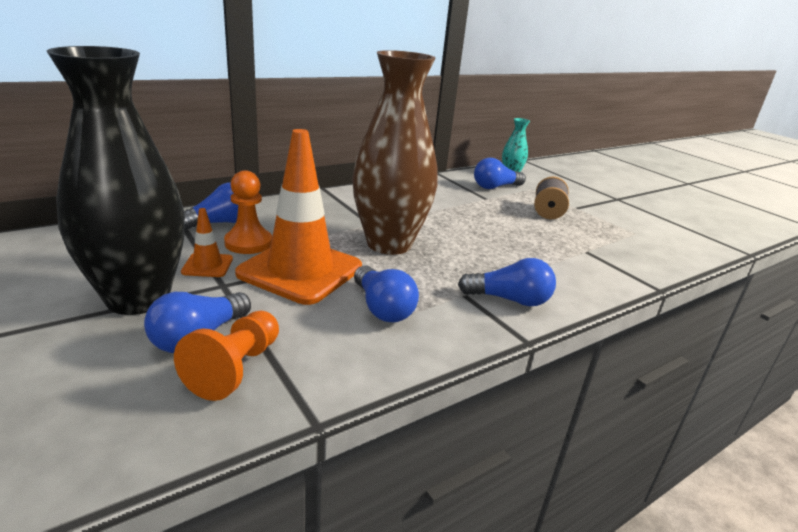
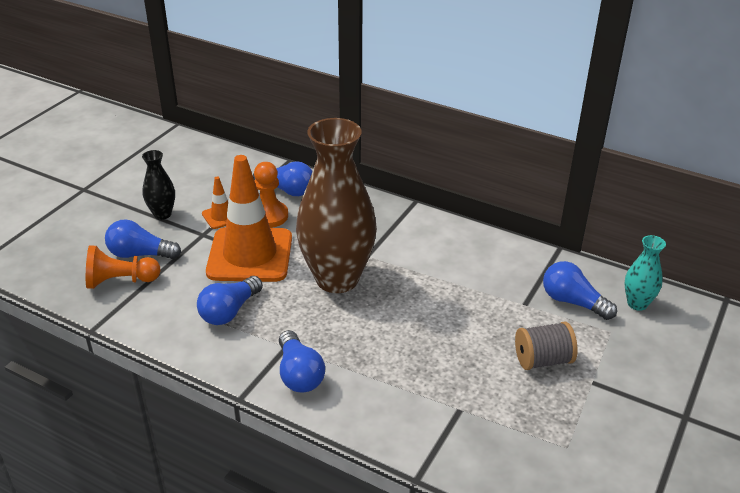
camera: 65 degrees right, 10 degrees up
black vase [47,46,185,315] -> black vase [142,150,175,220], size x0.45

